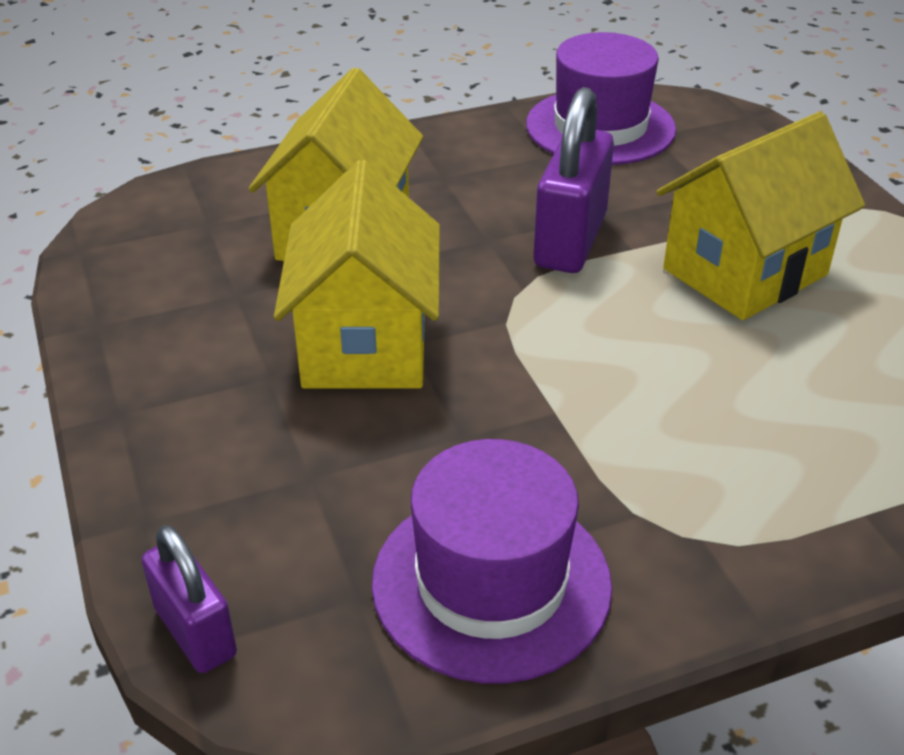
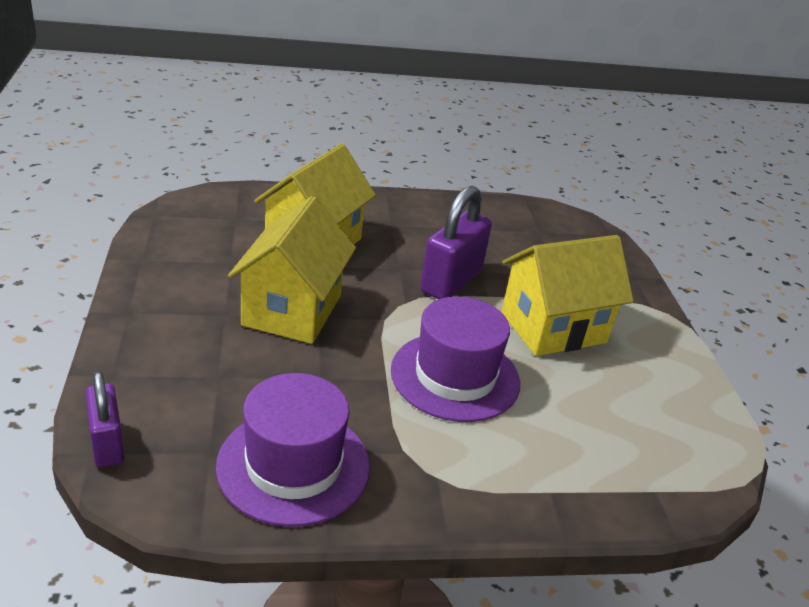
camera: 10 degrees right, 5 degrees down
purple hat [526,32,676,165] -> purple hat moved to [391,296,520,422]

